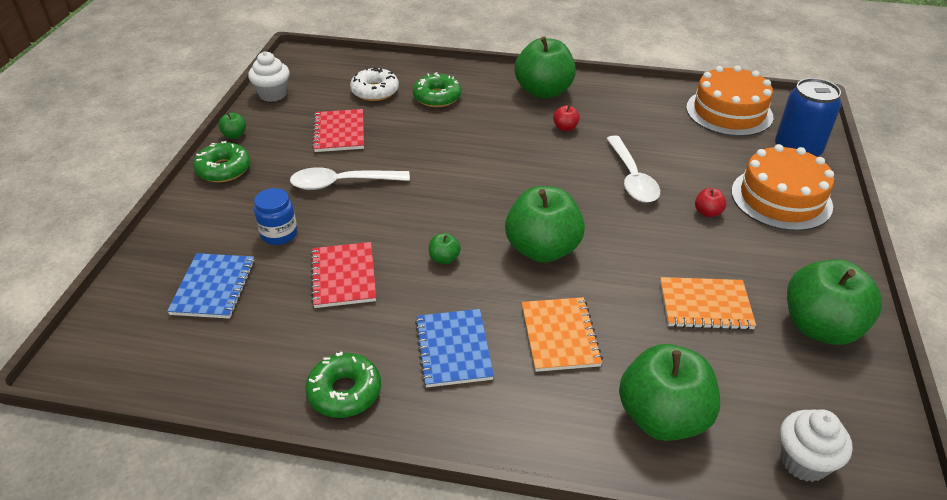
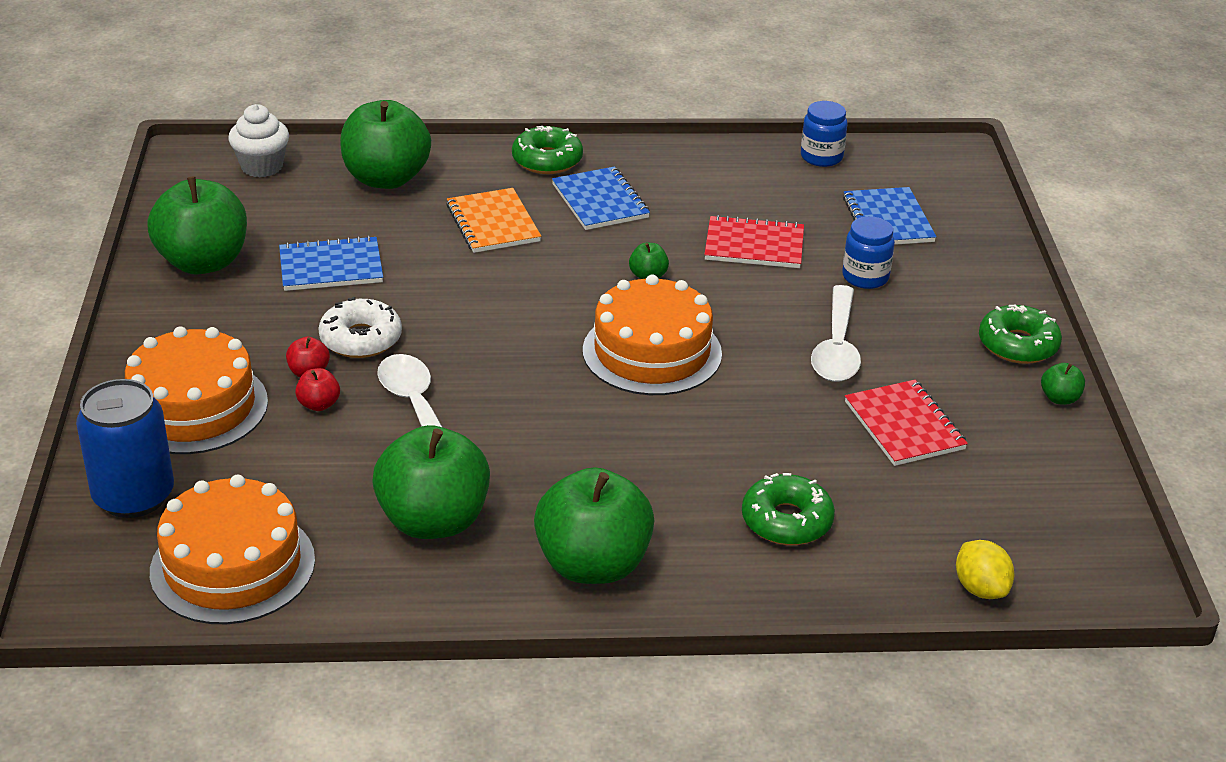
camera: 165 degrees right, 5 degrees down
white cupcake [248,51,290,102] -> none
white spoon [290,167,410,190] -> white spoon turned 120 degrees clockwise [811,285,861,382]
green donut [305,352,381,418] -> green donut moved to [512,126,583,174]
red notebook [311,242,376,308] -> red notebook turned 60 degrees counterclockwise [704,215,804,268]
white donut [350,68,399,101] -> white donut moved to [318,297,402,358]
green apple [505,186,585,263] -> green apple moved to [372,425,490,539]
red apple [553,105,580,131] -> red apple moved to [295,368,340,411]
orange notebook [660,277,756,330] -> blue notebook [279,236,383,291]
none -> orange cake [583,275,722,395]
none -> blue jar [801,101,847,167]
none -> yellow lemon [956,540,1015,599]

